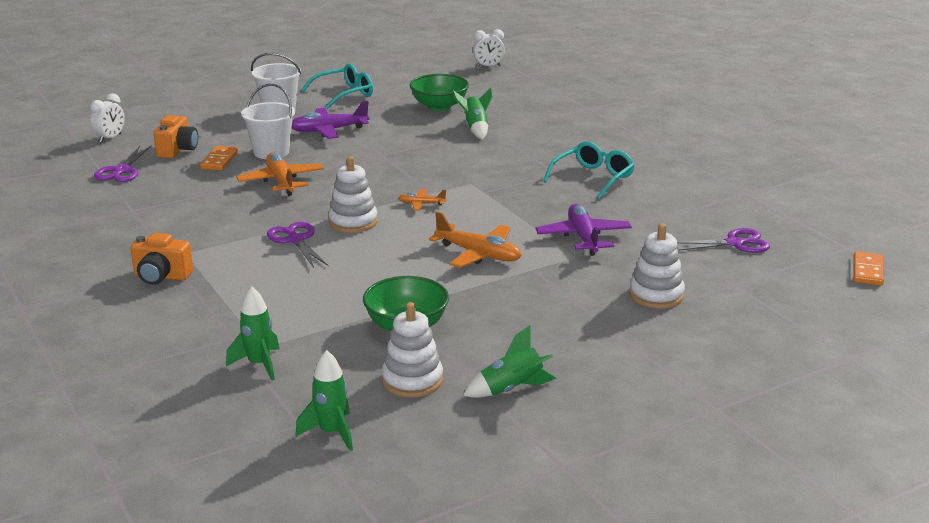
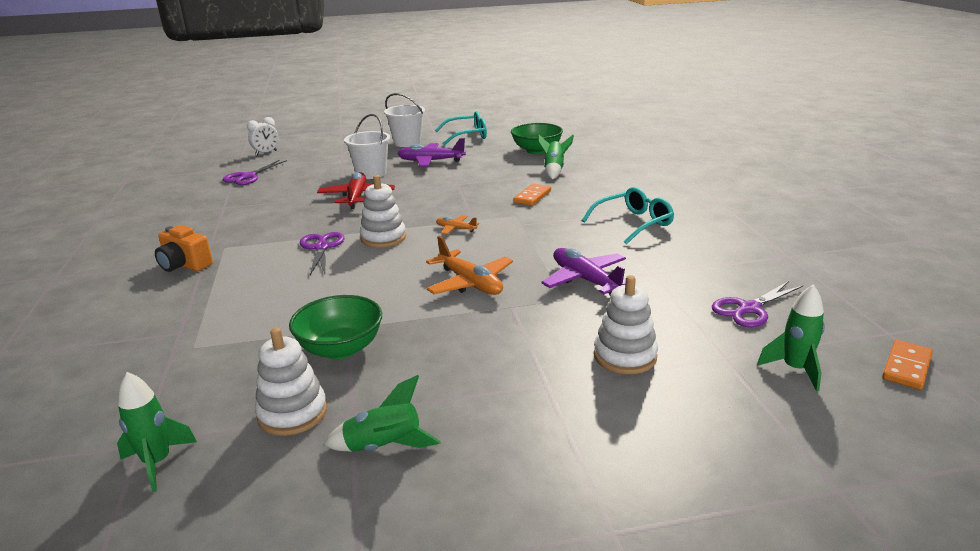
camera: 20 degrees right, 0 degrees up
orange camera [153,115,198,158] -> none
orange domino [200,146,238,170] -> orange domino moved to [514,183,551,206]
green rocket [226,287,279,381] -> green rocket moved to [757,285,825,391]
orange plane [236,153,324,196] -> red plane [317,172,395,209]
white clock [473,29,505,67] -> none
purple plane [536,204,632,256] -> purple plane turned 45 degrees counterclockwise [541,248,626,295]
purple scissors [677,228,770,253] -> purple scissors turned 135 degrees clockwise [712,281,803,327]

